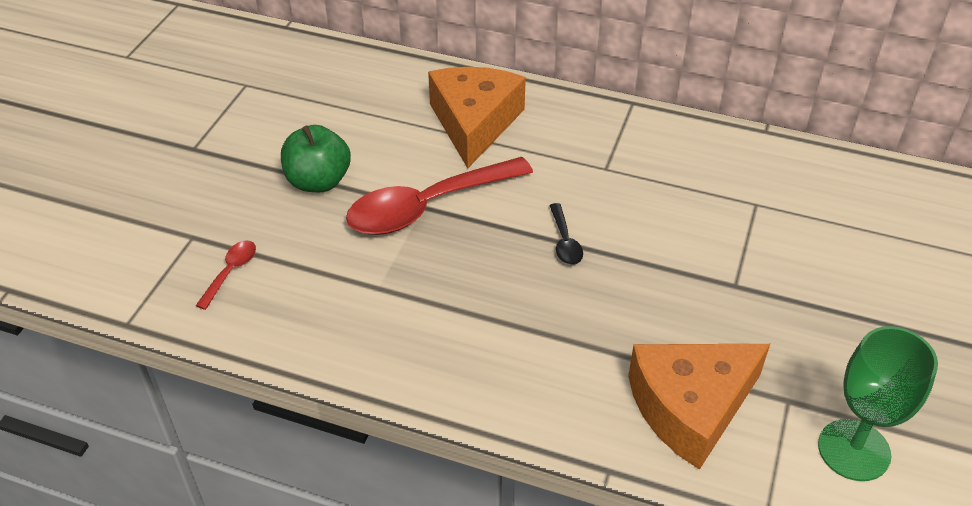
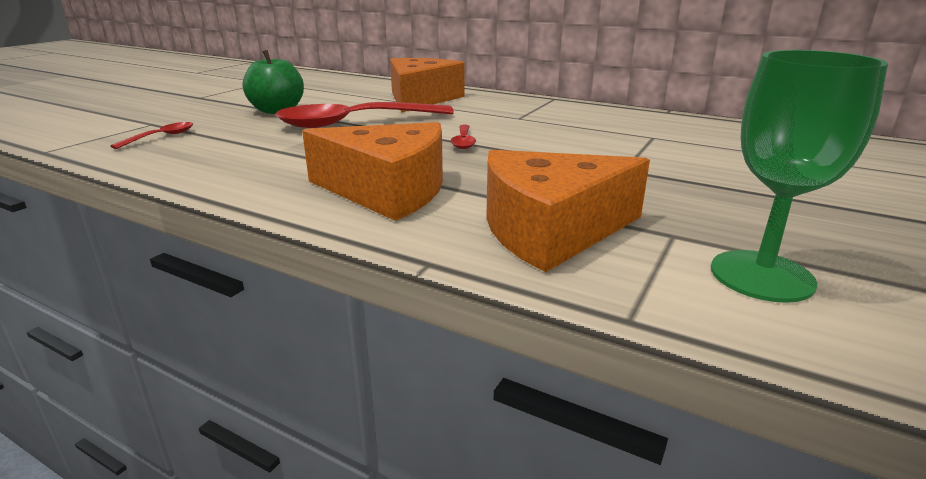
camera: 10 degrees right, 20 degrees down
black spoon [549,203,583,265] -> red spoon [451,125,476,149]
none -> orange cheese [302,122,443,221]

